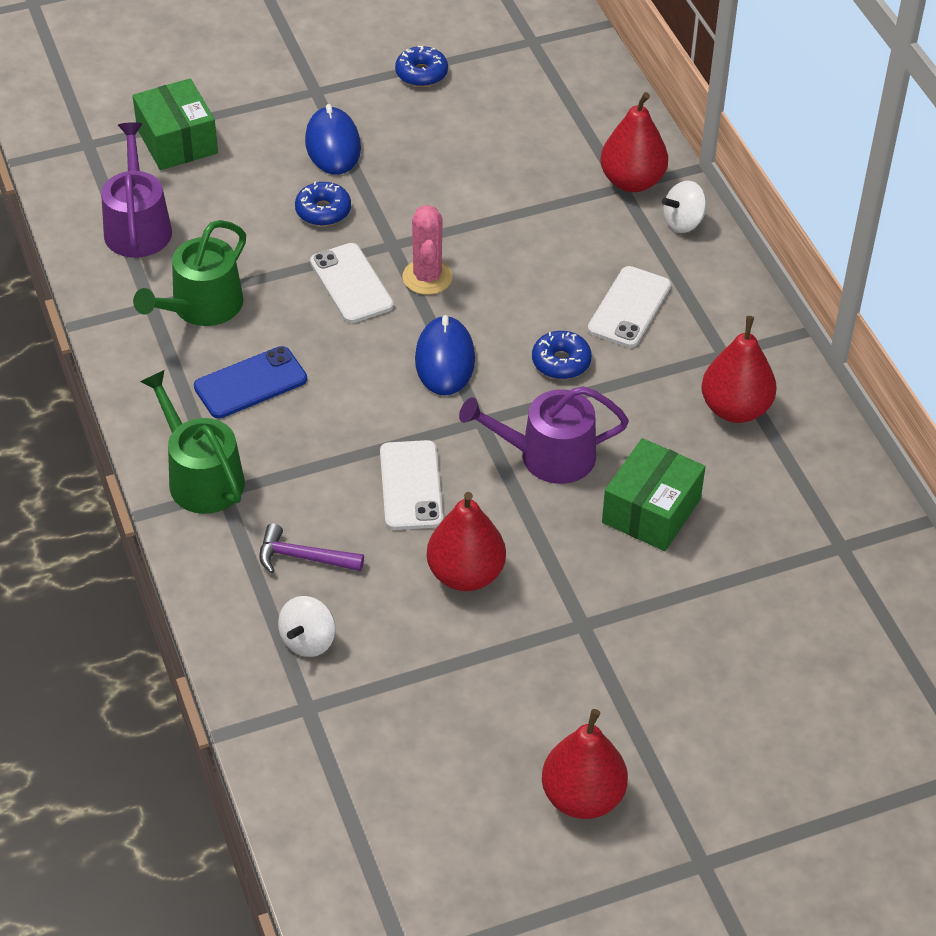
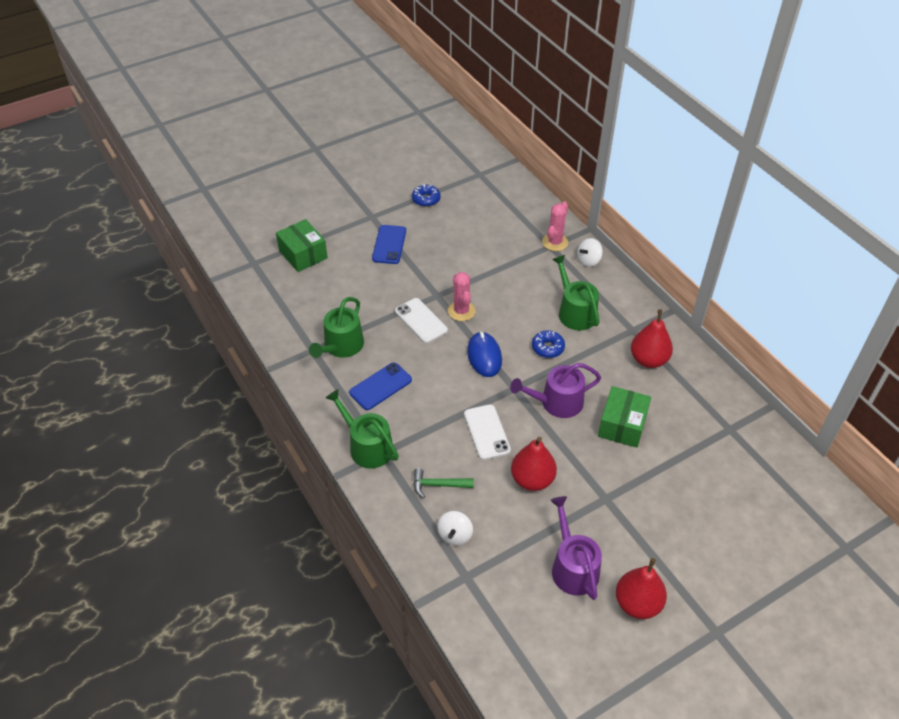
camera: 10 degrees left, 0 degrees up
purple watering can [101,122,172,258] -> purple watering can moved to [550,496,602,600]
purple hammer [259,523,364,574] -> green hammer [413,468,474,498]
blue donut [295,182,351,226] -> none
blue mouse [305,104,361,175] -> blue phone [372,225,406,264]
white phone [588,266,671,348] -> green watering can [552,255,599,330]
red pear [600,92,668,192] -> pink cactus [542,201,568,251]

